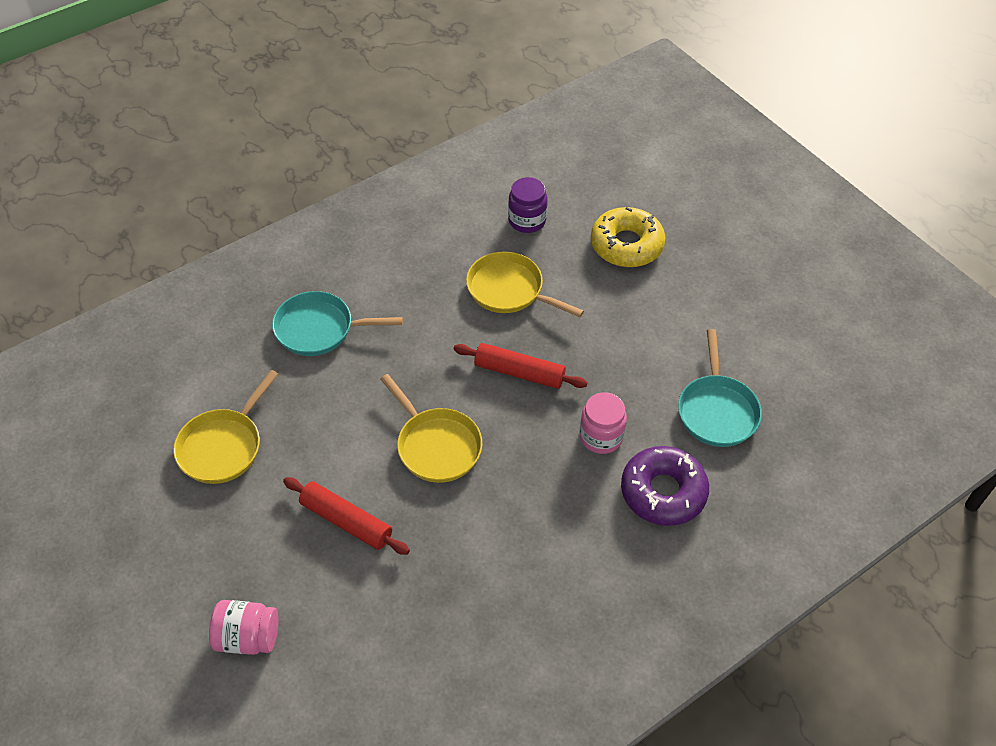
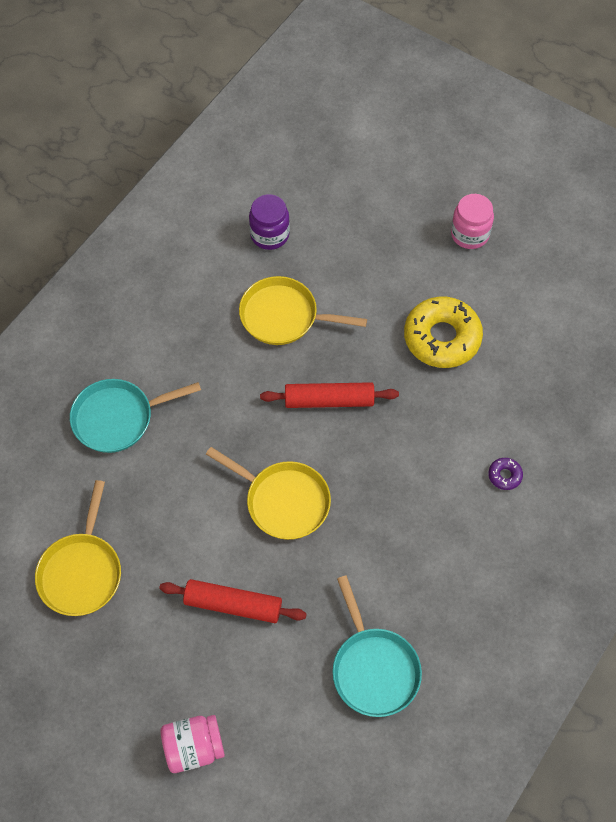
camera: 20 degrees left, 10 degrees up
pink jar [580,392,627,454] -> pink jar moved to [451,194,494,249]
yellow donut [591,207,665,267] -> yellow donut moved to [404,296,483,368]
purple donut [621,446,709,526] -> purple donut [488,458,523,490], size x0.42
turquoise pan [678,329,762,447] -> turquoise pan moved to [333,575,422,717]

